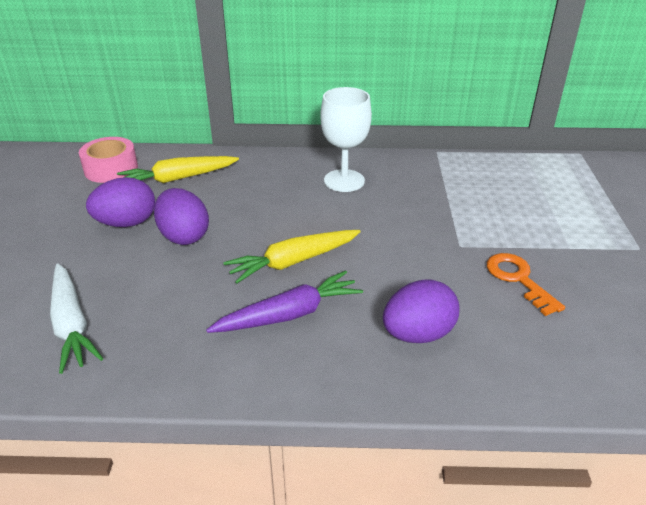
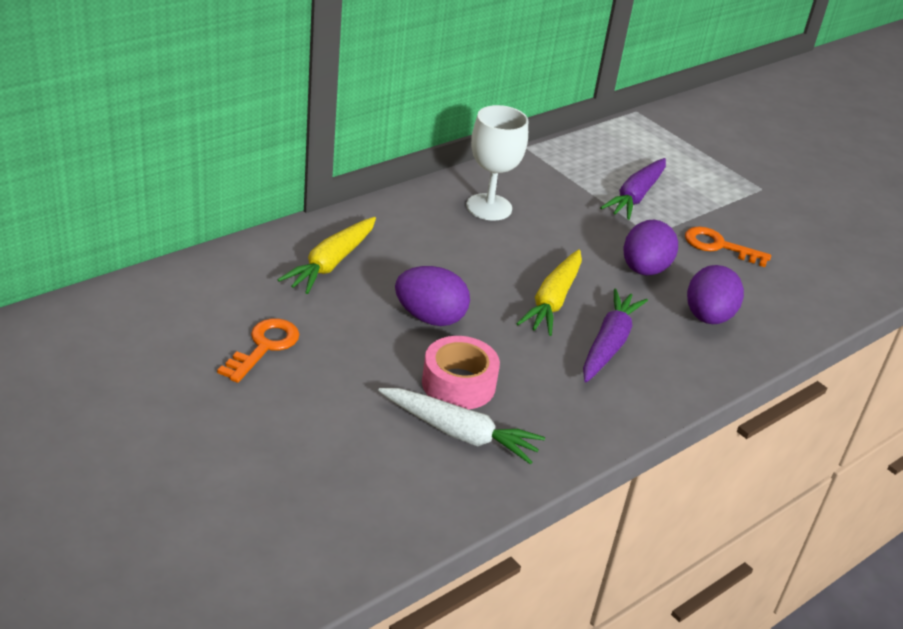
camera: 45 degrees left, 0 degrees up
pink tape [79,137,138,183] -> pink tape moved to [422,336,500,409]
purple egg [86,177,155,227] -> purple egg moved to [623,220,678,276]
none -> orange key [217,319,300,383]
none -> purple carrot [600,158,666,220]

